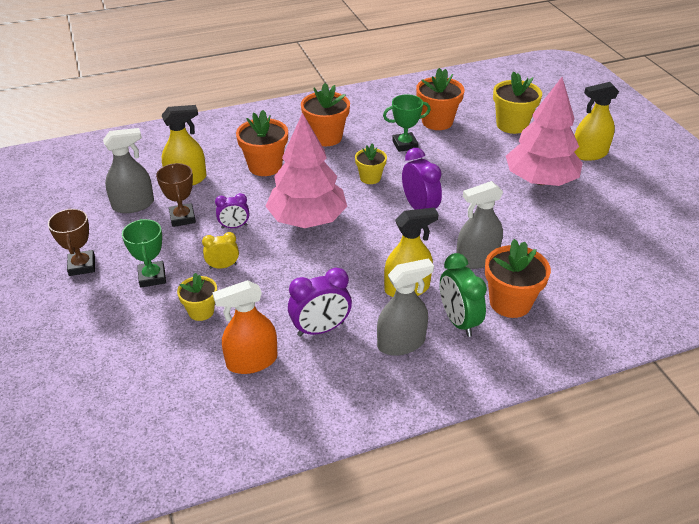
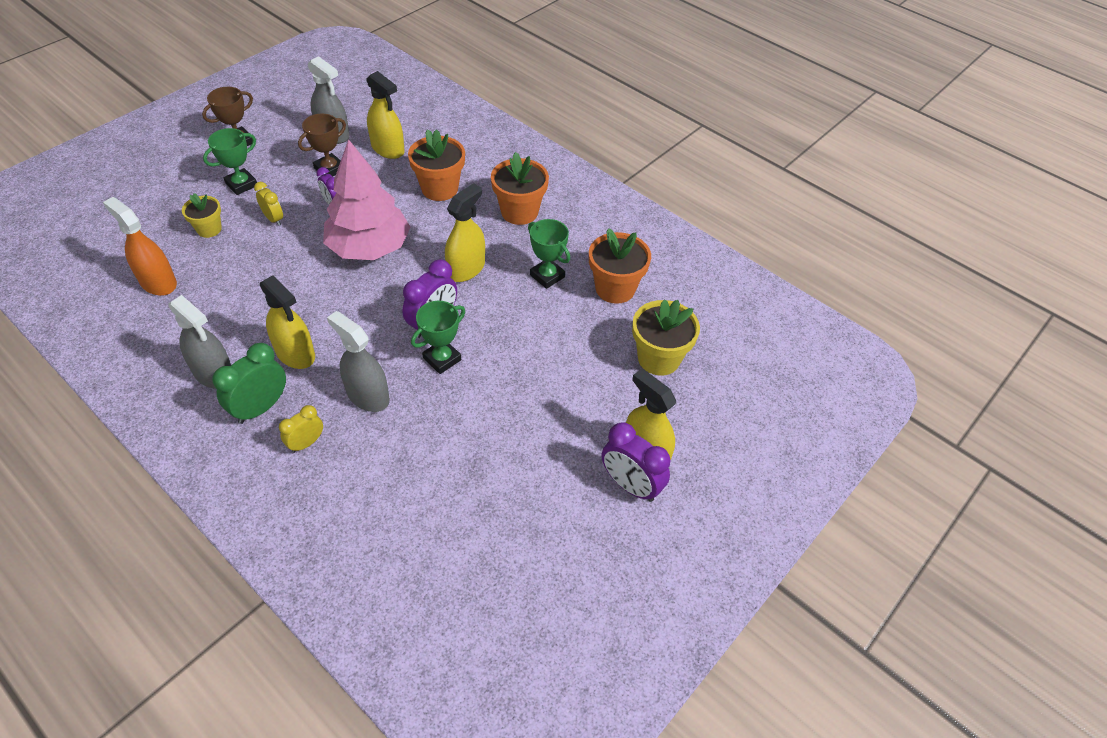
camera: 60 degrees right, 10 degrees up
purple clock [288,268,352,337] -> purple clock moved to [602,422,670,502]
yellow flower pot [355,143,387,184] -> yellow spray bottle [445,183,485,282]
orange flower pot [485,239,551,318] -> yellow clock [279,405,323,453]
pink tree [506,77,583,186] -> none
none -> green trophy [411,301,465,374]

